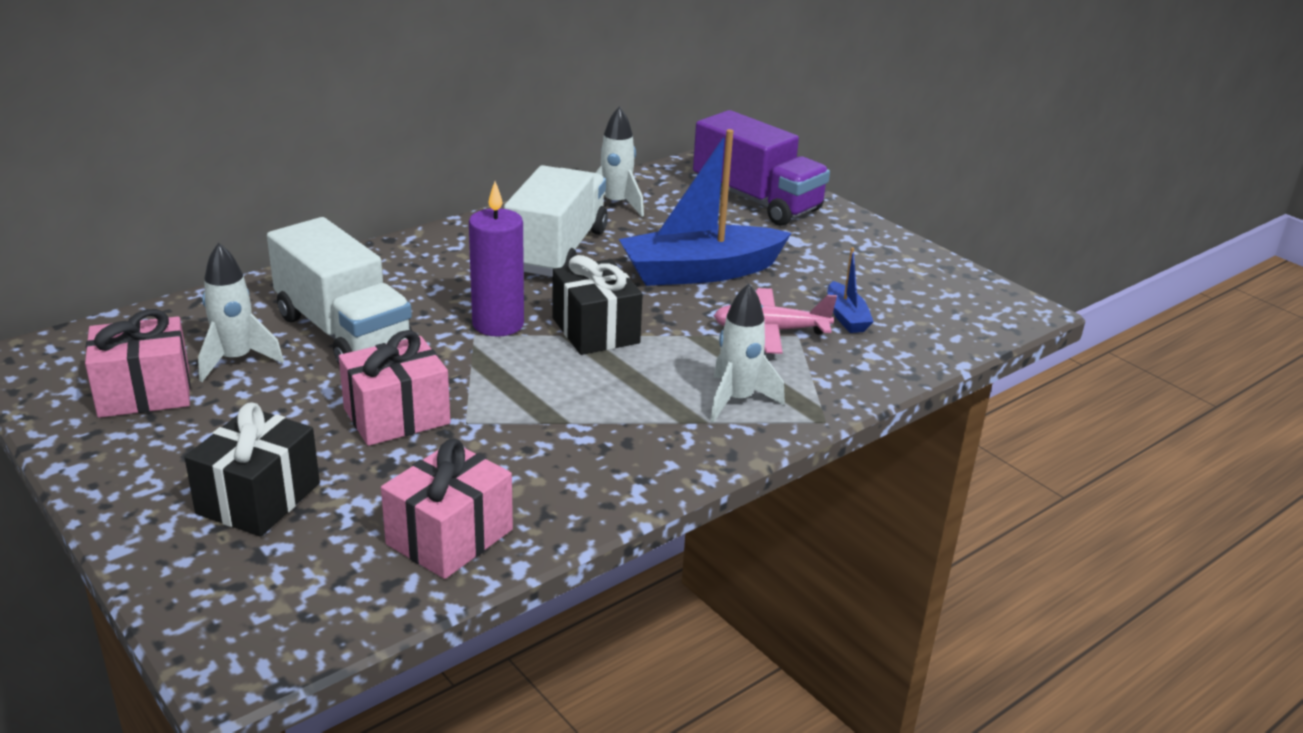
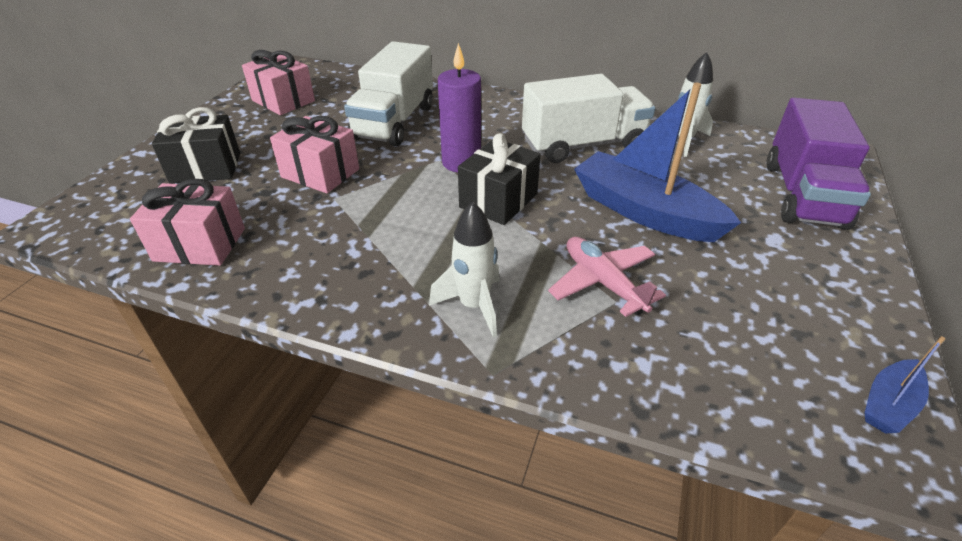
camera: 60 degrees right, 10 degrees up
white rocket [198,243,284,382] -> none
blue boat [827,247,874,333] -> blue boat moved to [864,336,945,434]

